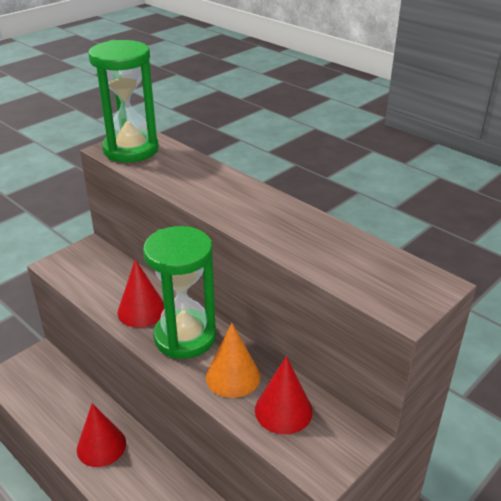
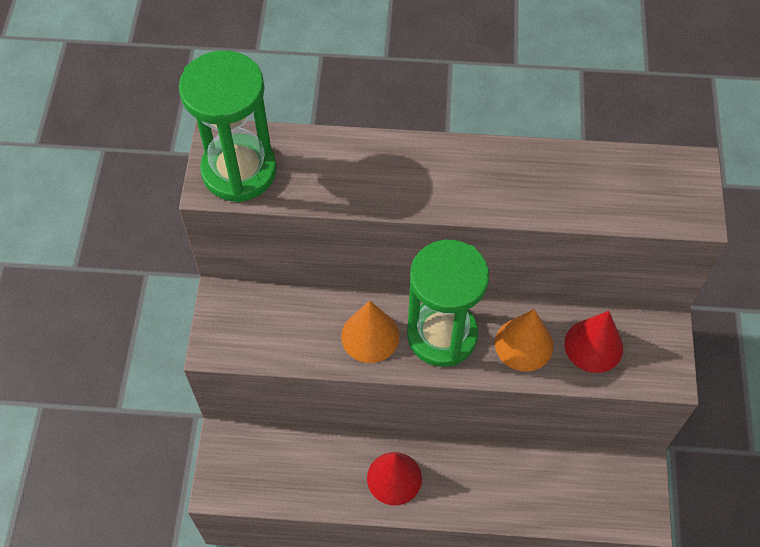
camera: 40 degrees left, 25 degrees up
red cone [117,259,164,328] -> orange cone [341,301,400,363]

